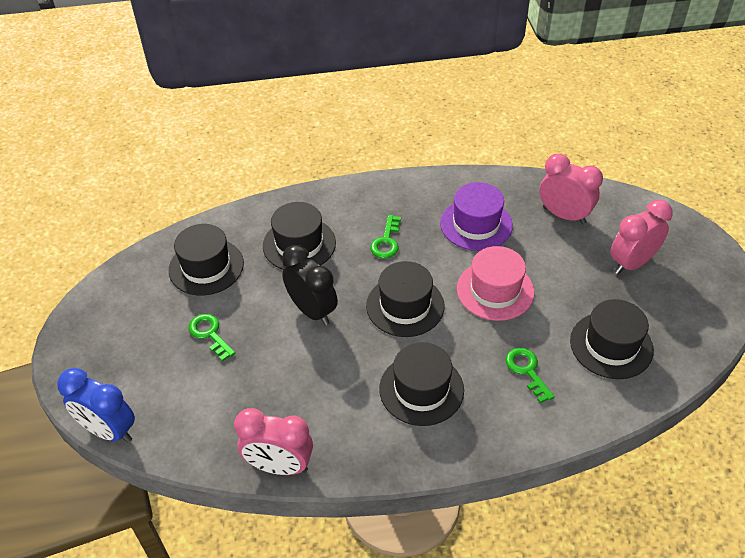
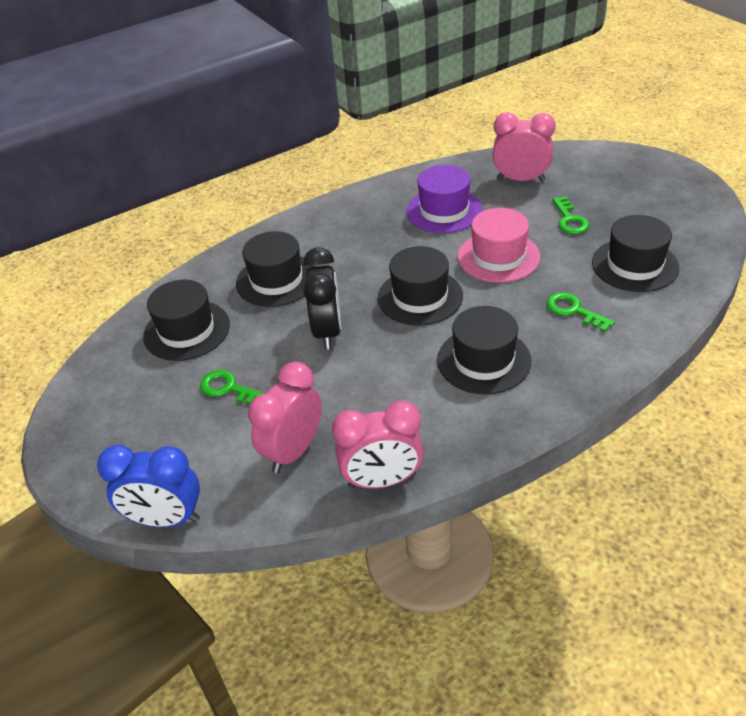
camera: 20 degrees left, 5 degrees down
black clock [282,245,338,326] -> black clock turned 60 degrees clockwise [303,247,341,349]
green key [370,215,401,258] -> green key moved to [552,196,590,234]
pink clock [610,200,673,275] -> pink clock moved to [248,362,322,473]

